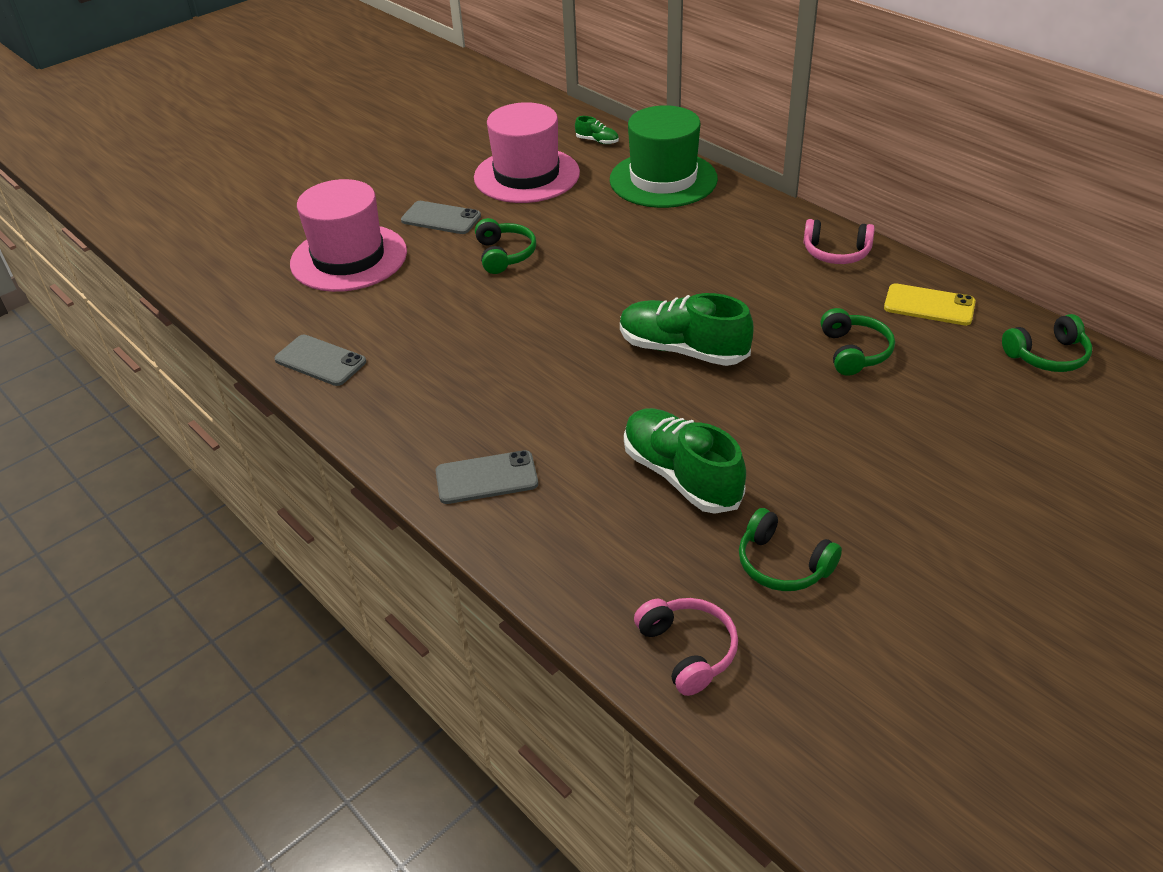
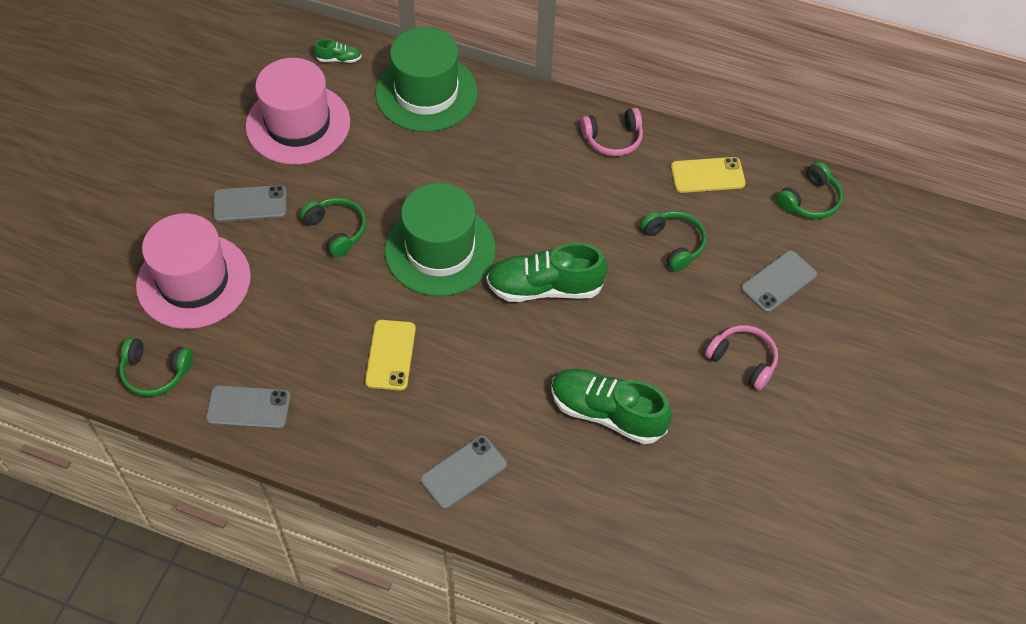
camera: 30 degrees left, 15 degrees up
pink headphones [634,598,738,696] -> pink headphones moved to [705,325,778,390]
green headphones [739,508,842,591] -> green headphones moved to [119,337,193,397]
none -> yellow phone [365,320,416,391]
none -> green hat [385,183,496,296]
none -> grey phone [741,250,817,313]

